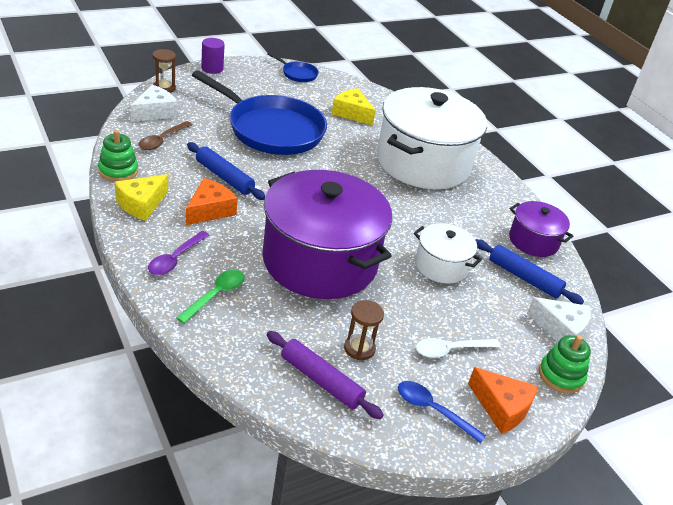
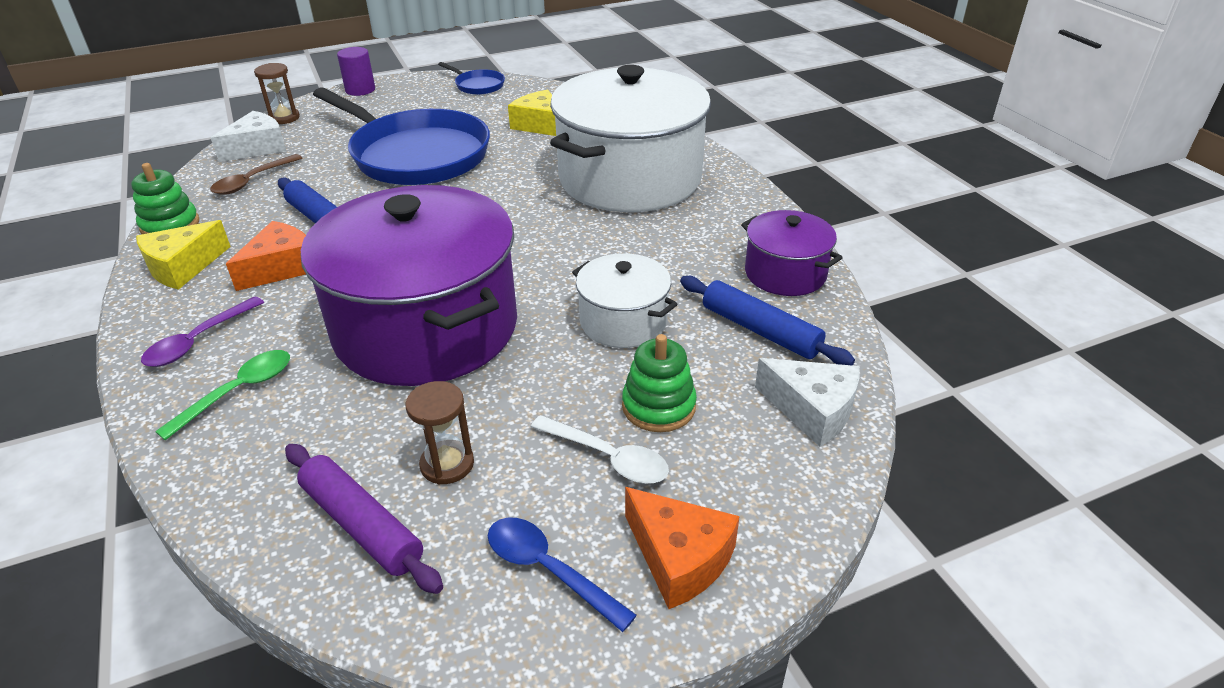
camera: 10 degrees right, 0 degrees up
white spoon [416,338,501,358] -> white spoon turned 135 degrees counterclockwise [531,415,669,484]
green stacking toy [539,335,591,394] -> green stacking toy moved to [622,334,697,432]

